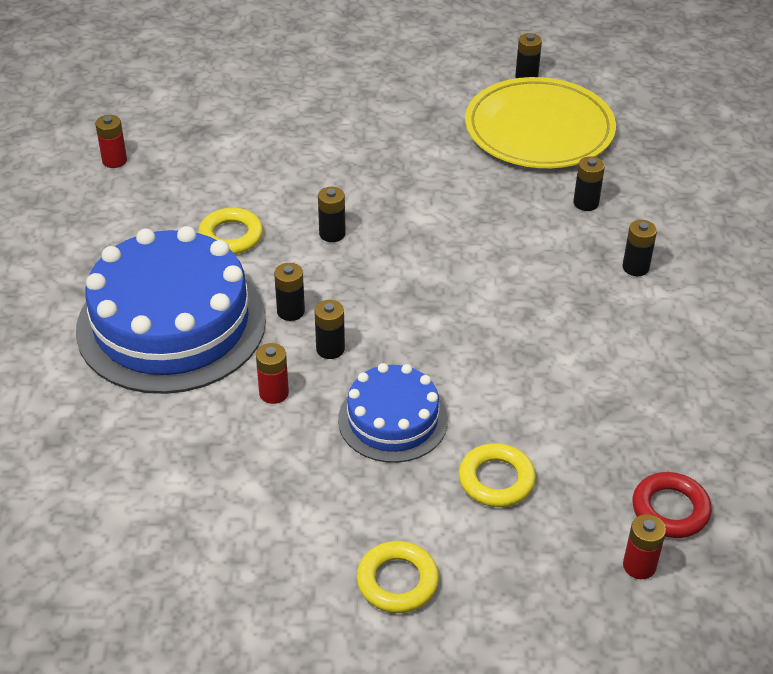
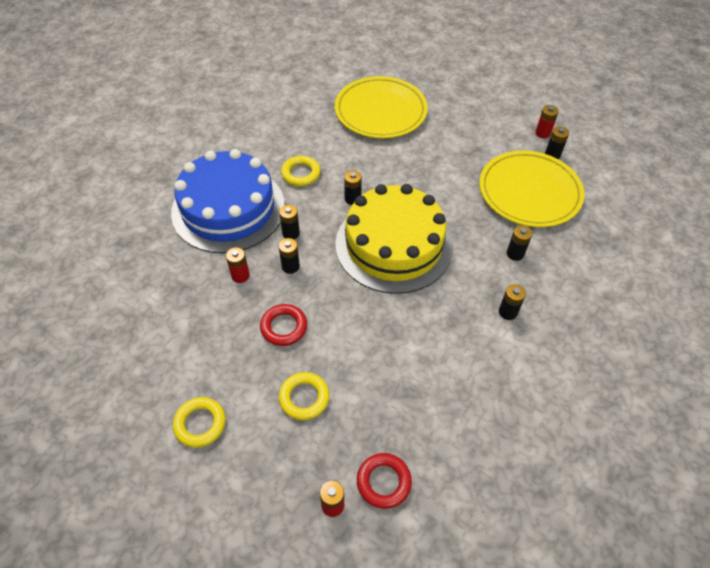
camera: 35 degrees right, 10 degrees up
red battery [95,115,127,168] -> red battery moved to [535,105,559,138]
blue cake [338,363,448,463] -> red ring [260,304,307,346]
none -> yellow plate [335,76,428,138]
none -> yellow cake [335,184,453,294]

